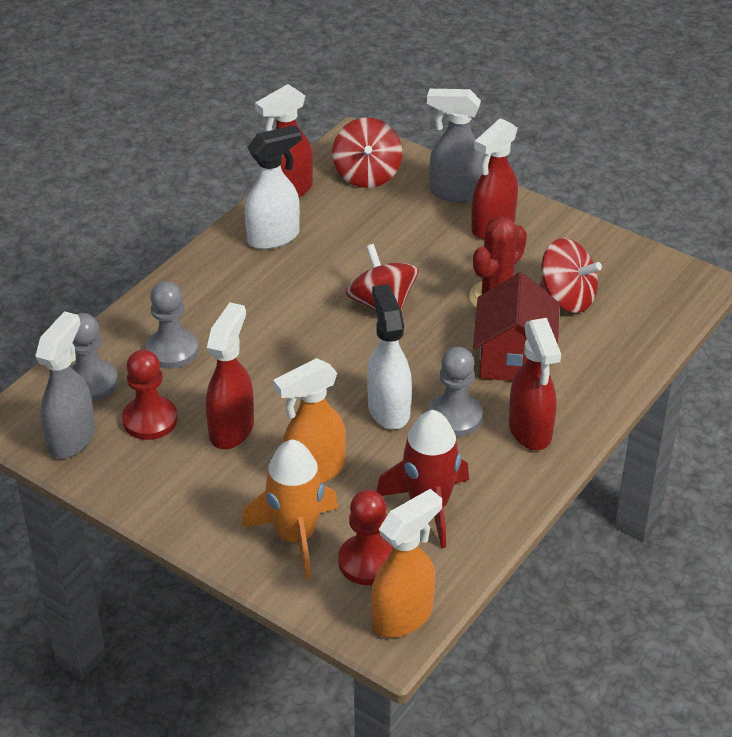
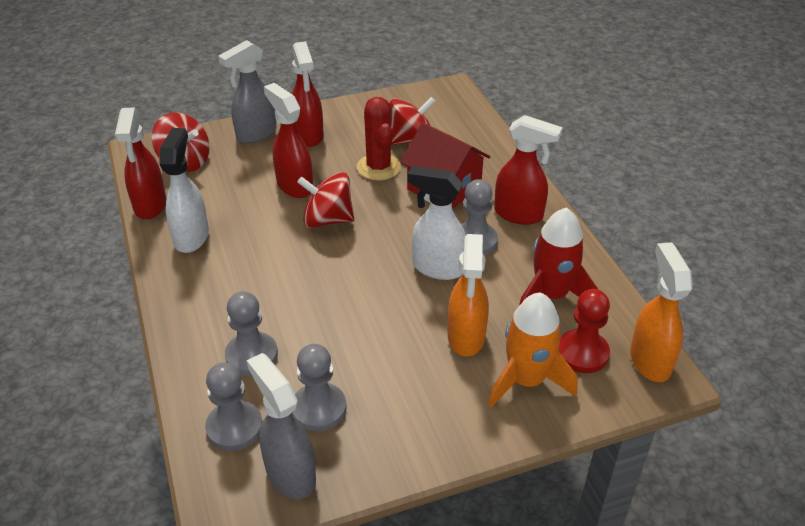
camera: 55 degrees left, 0 degrees up
red pawn [122,350,178,440] -> grey pawn [292,344,346,431]
red spray bottle [206,302,254,449] -> red spray bottle moved to [264,83,313,198]

